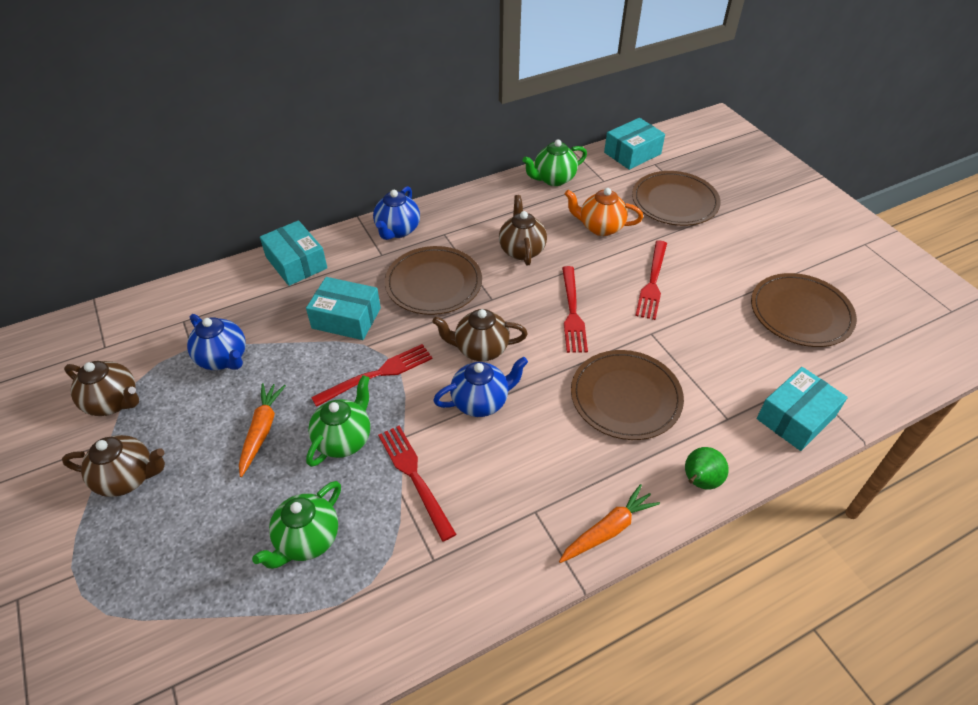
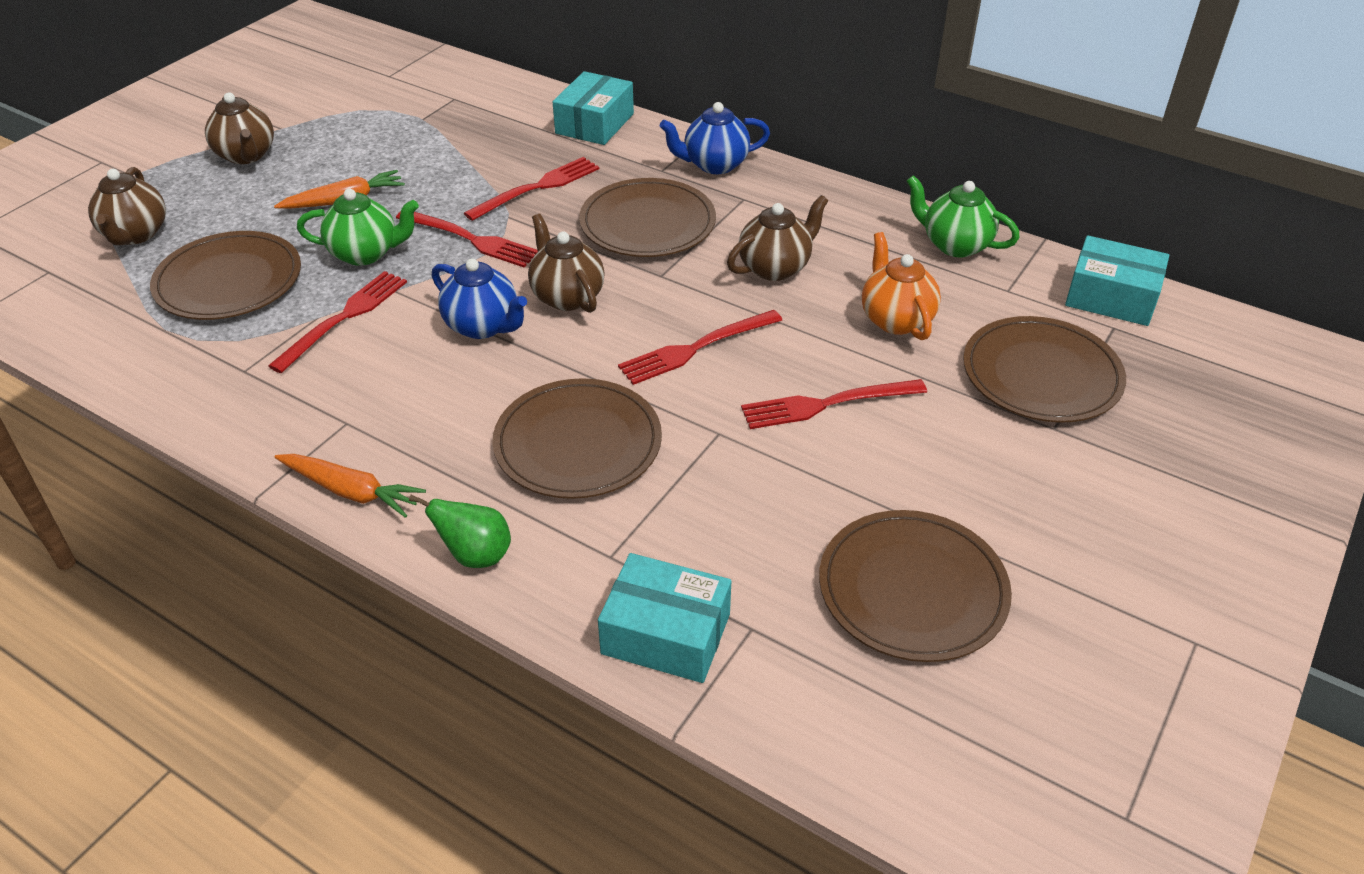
camera: 60 degrees right, 5 degrees down
brown teapot [64,361,139,416] -> brown teapot moved to [88,167,166,245]
blue teapot [187,314,246,370] -> none
green teapot [252,481,341,569] -> brown plate [150,231,301,320]
turquoise box [306,277,381,340] -> red fork [464,157,599,221]

